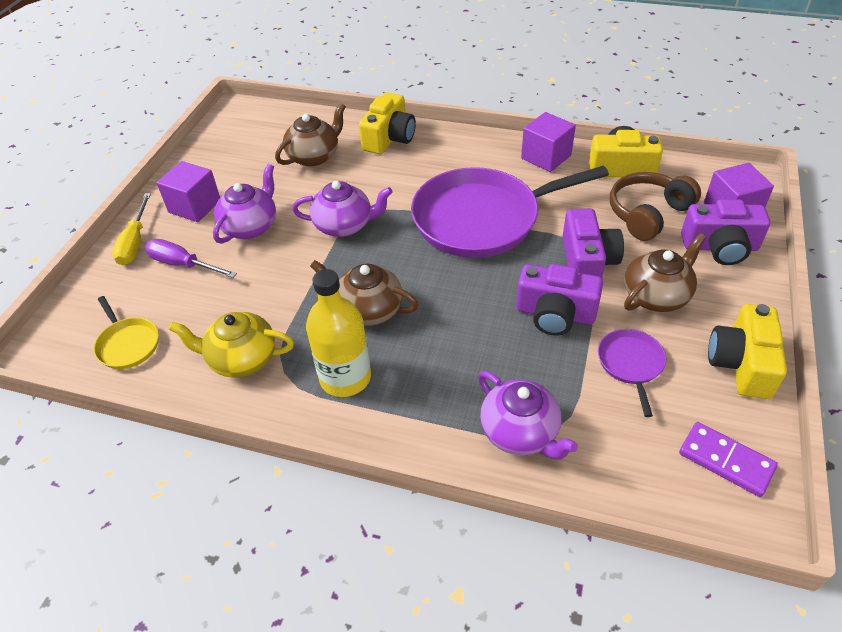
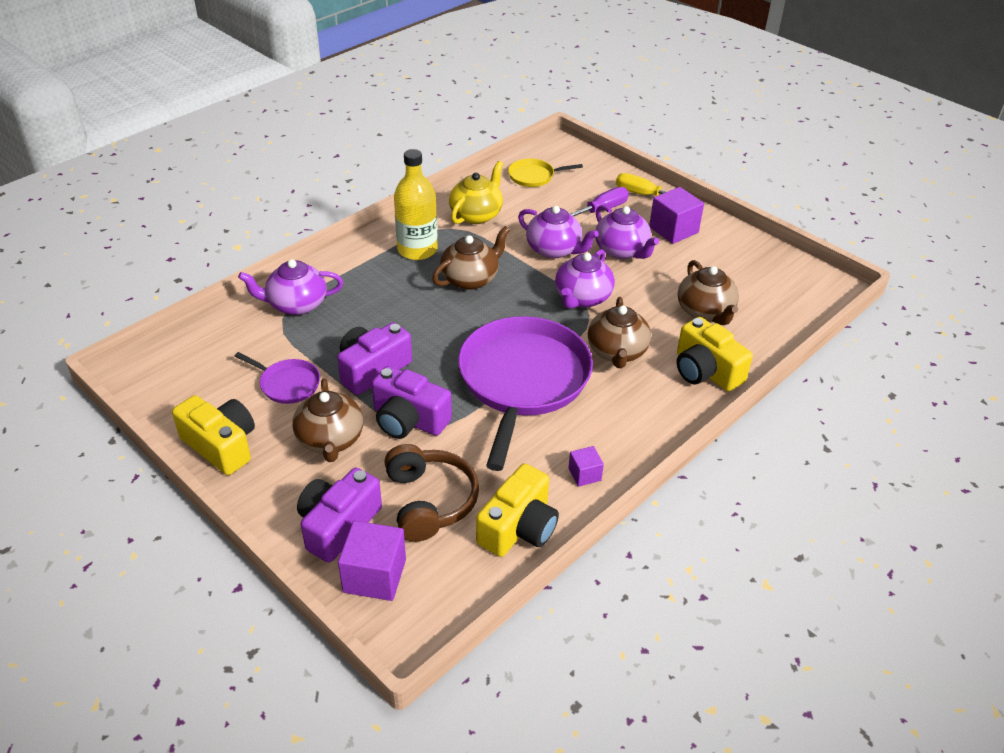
camera: 115 degrees right, 5 degrees down
purple cube [521,112,576,172] -> purple cube [569,446,604,487], size x0.55
purple domino [679,422,778,497] -> none
none -> purple teapot [518,206,599,259]
none -> brown teapot [588,297,651,368]

